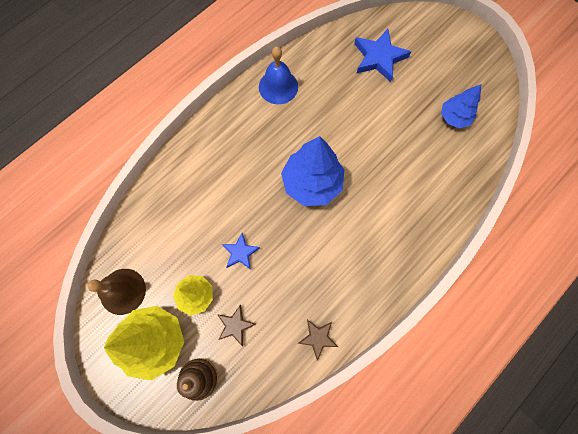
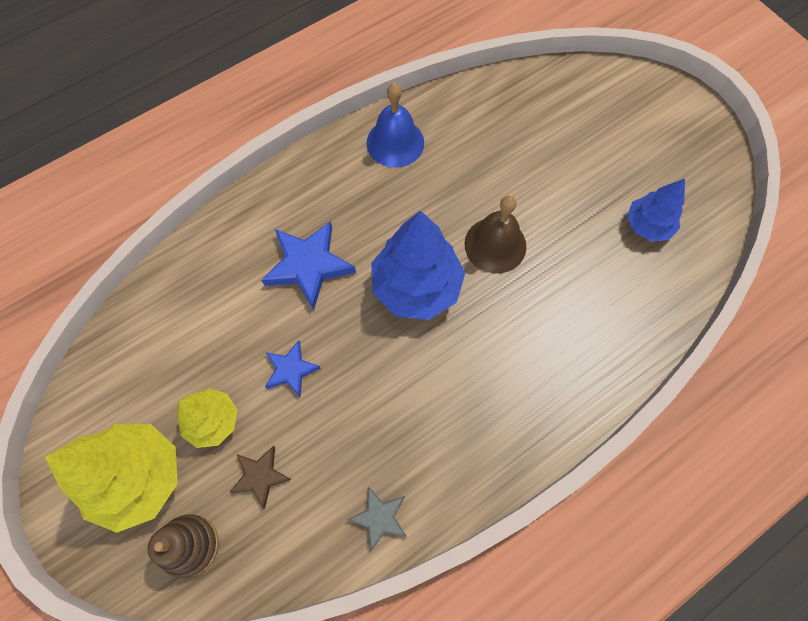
camera: 10 degrees right, 5 degrees down
brown bell [87,269,146,315] -> brown bell moved to [464,196,526,274]
brown star [298,320,338,360] -> grey star [347,486,407,551]
blue star [354,29,411,82] -> blue star moved to [261,221,356,309]

